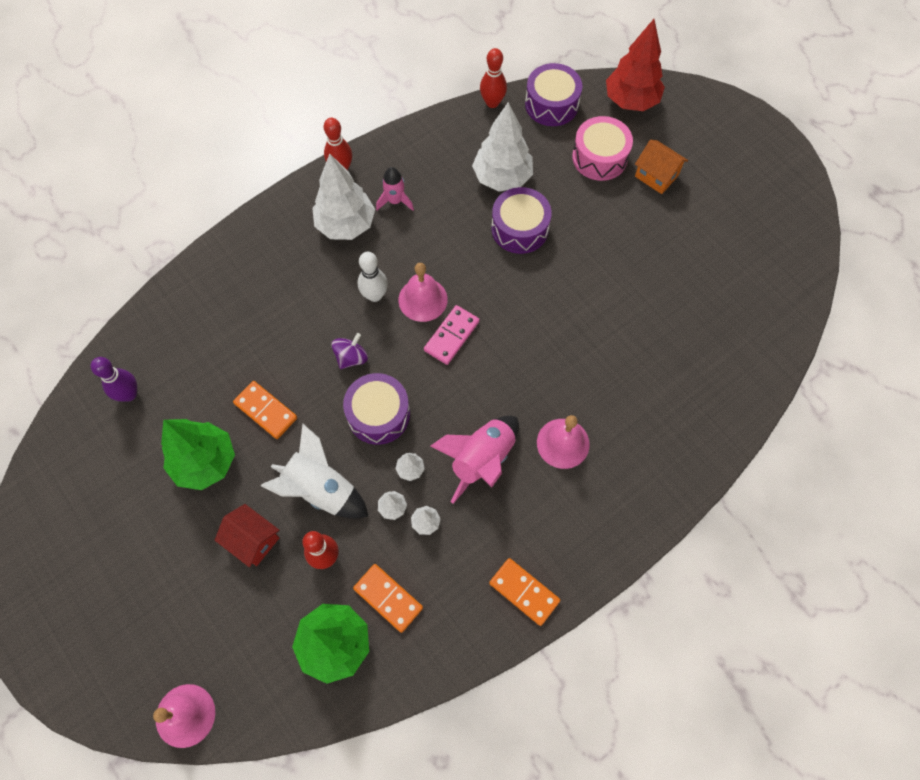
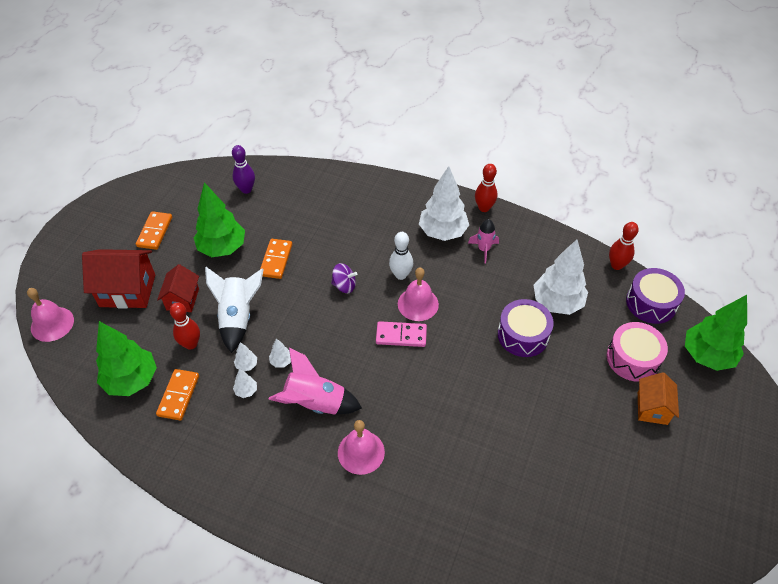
camera: 60 degrees right, 15 degrees down
purple drum [343,373,410,445] -> none
orange domino [489,558,560,626] -> orange domino moved to [136,211,172,250]
red tree [606,19,665,111] -> green tree [685,295,747,371]
none -> red house [82,249,155,309]

